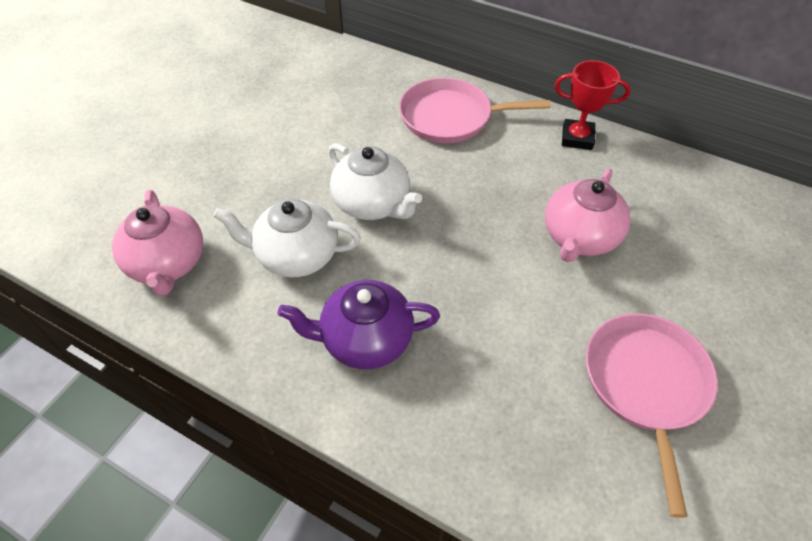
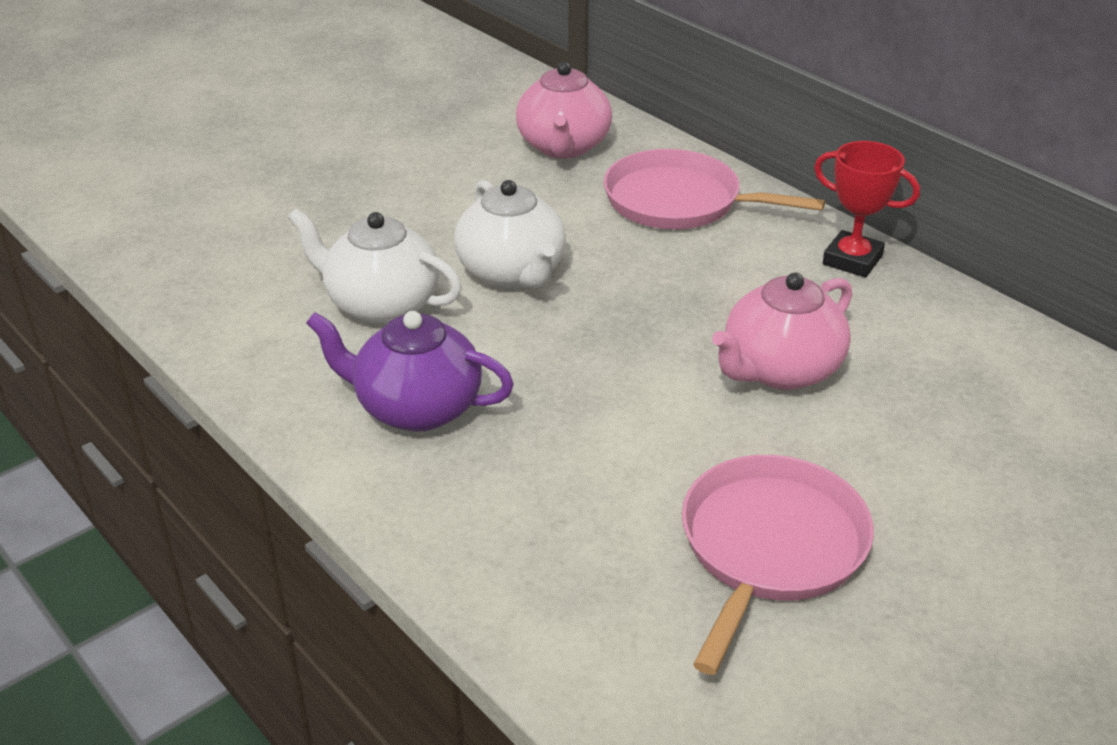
camera: 20 degrees right, 15 degrees down
pink teapot [112,190,203,296] -> pink teapot moved to [516,62,612,158]

